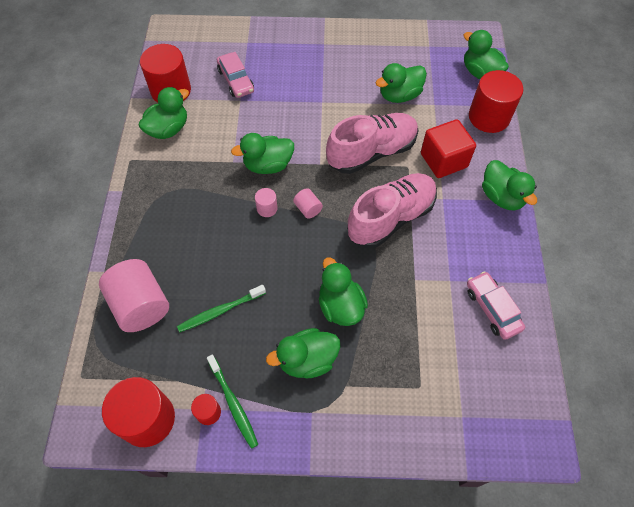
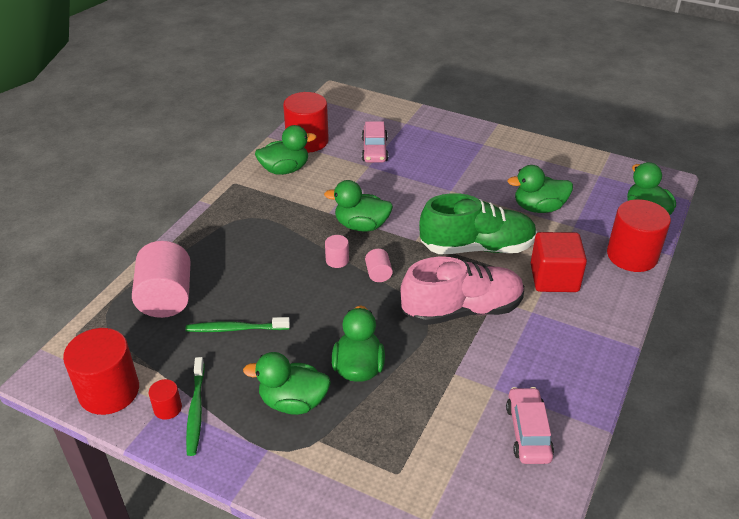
camera: 25 degrees right, 20 degrees down
pink shoe [326,113,419,174] -> green shoe [419,193,537,254]
green duck [482,160,537,211] -> none

